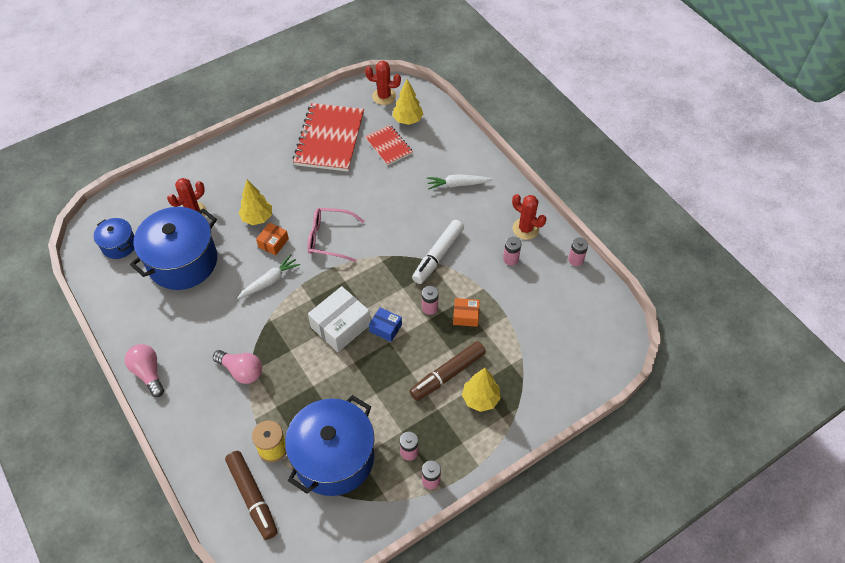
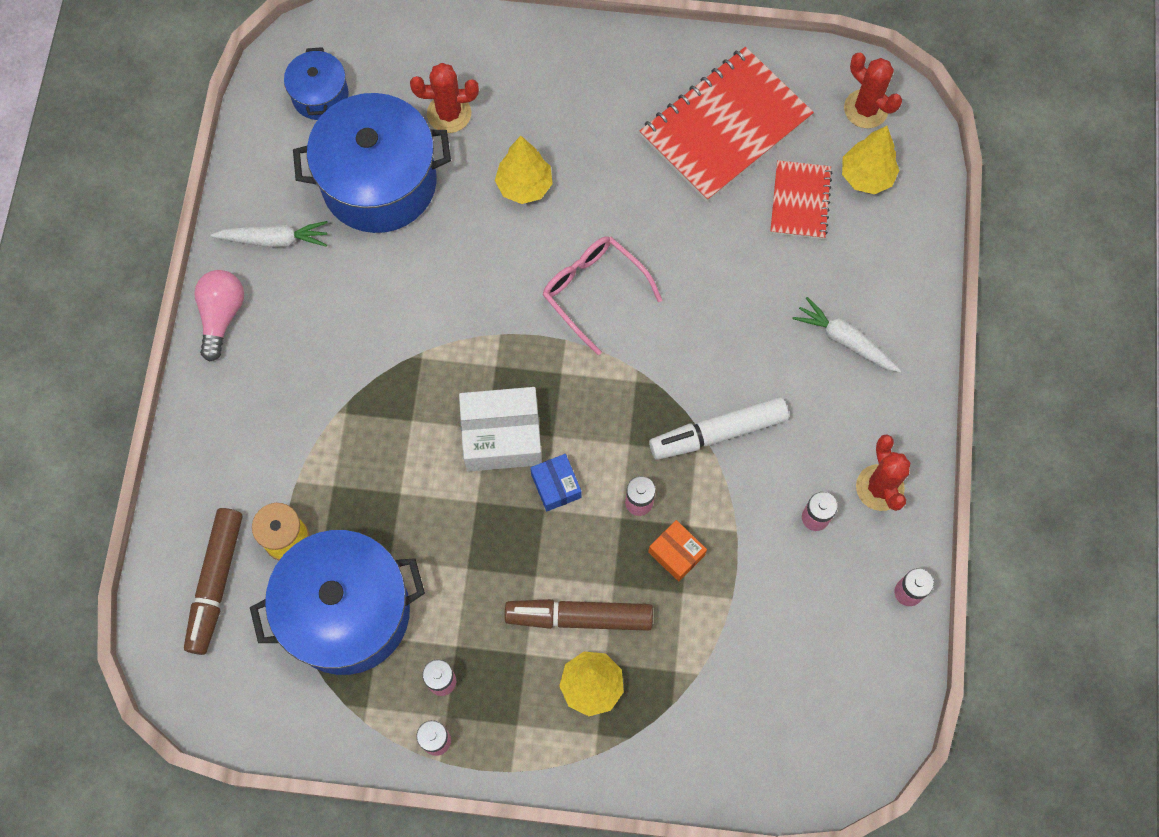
camera: 40 degrees right, 15 degrees up
pink light bulb [213,350,262,384] -> none
white carrot [238,254,300,299] -> white carrot moved to [211,221,328,247]
orange box [256,223,289,256] -> none

